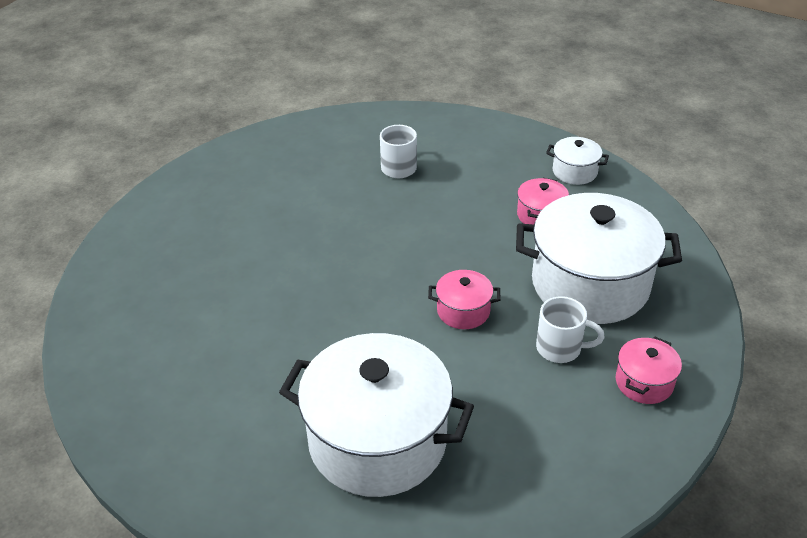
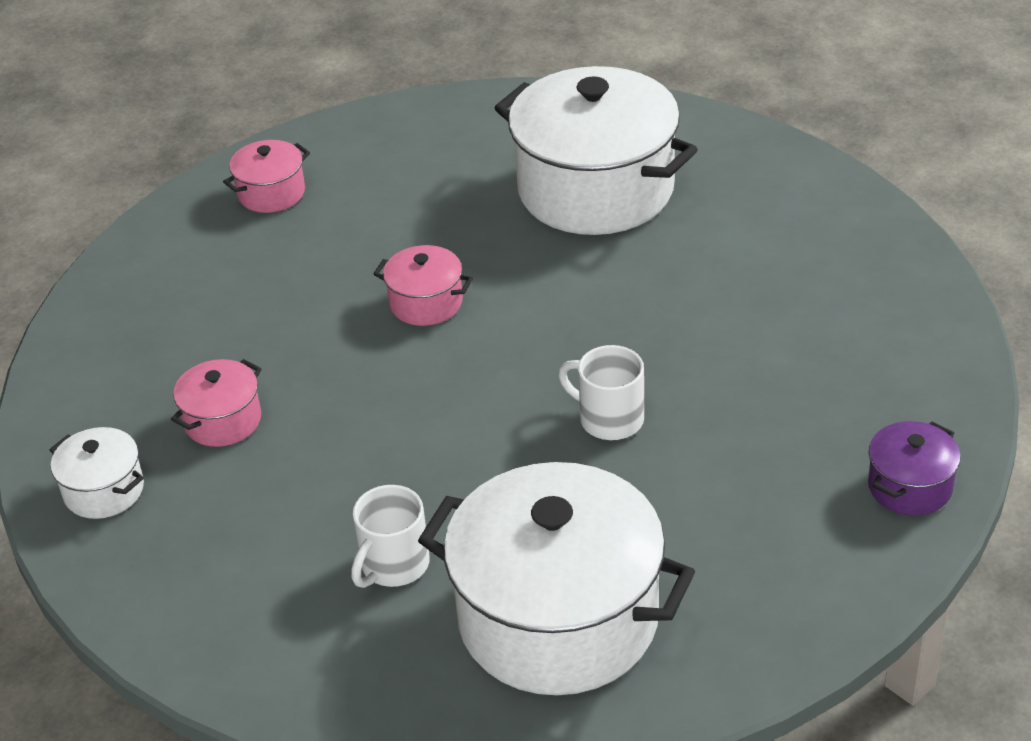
camera: 160 degrees left, 0 degrees up
white pot [516,193,682,324] -> white pot moved to [418,462,695,695]
white mug [536,296,605,363] -> white mug moved to [558,345,644,440]
none -> purple pot [868,421,961,516]

